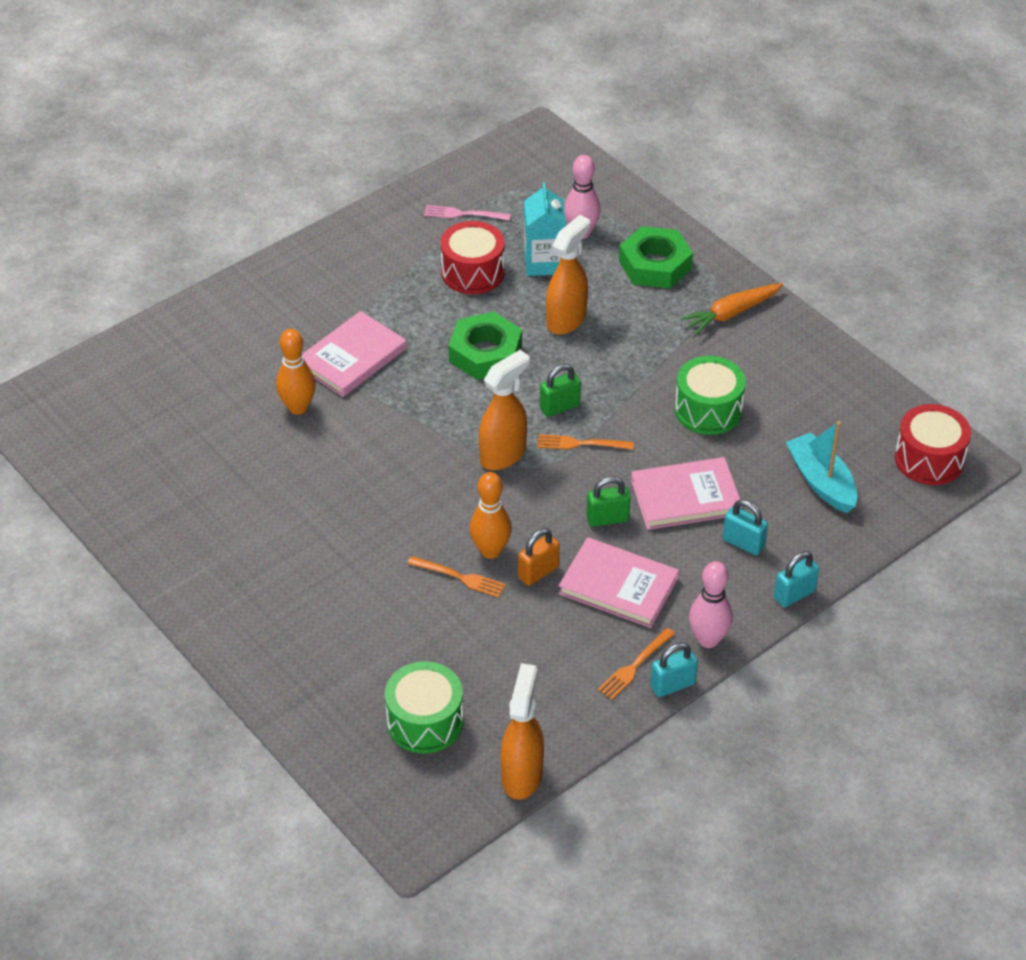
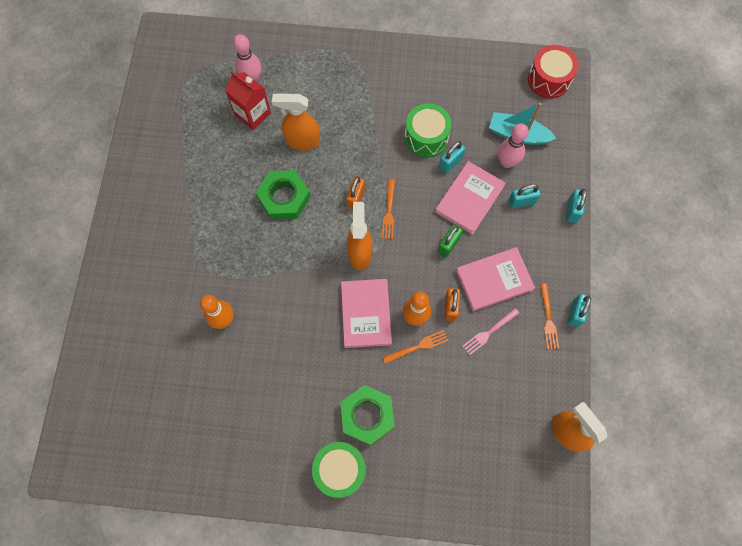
camera: 45 degrees left, 25 degrees up
pink book [302,311,407,397] -> pink book moved to [341,279,392,348]
green drum [385,661,463,754] -> green drum moved to [312,442,366,498]
pink fork [424,205,511,220] -> pink fork moved to [462,308,520,355]
red drum [440,221,505,294] -> none
turquoise carton [524,182,566,276] -> red carton [225,72,271,130]
orange fork [537,434,634,450] -> orange fork turned 45 degrees counterclockwise [382,179,395,239]
green padlock [540,364,581,417] -> orange padlock [346,176,365,210]
orange spray bottle [546,215,590,335] -> orange spray bottle turned 75 degrees counterclockwise [272,93,320,151]
green nut [619,226,693,288] -> green nut moved to [340,385,395,446]
orange carrot [680,283,783,335] -> none
pink bowling pin [689,561,733,648] -> pink bowling pin moved to [498,123,529,168]
none -> turquoise padlock [439,141,466,174]

